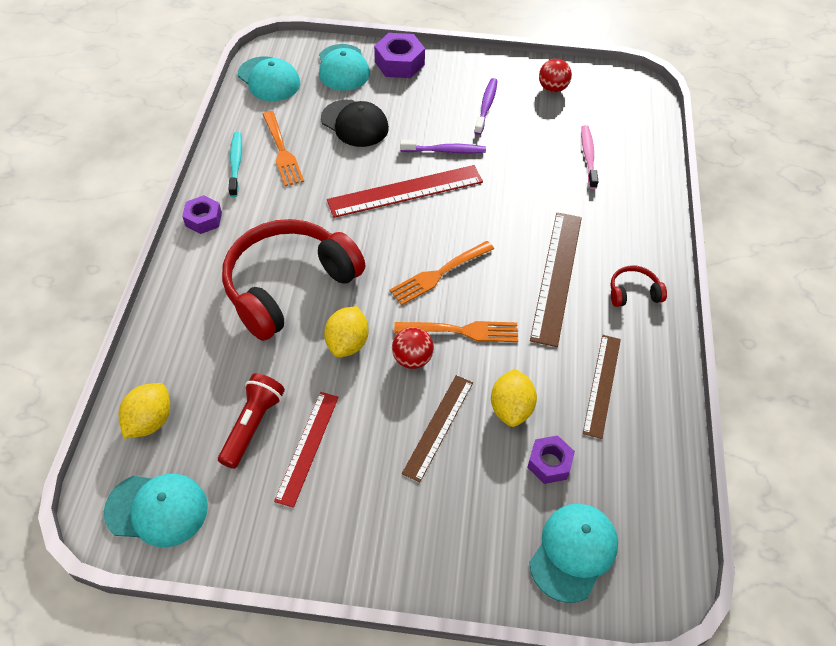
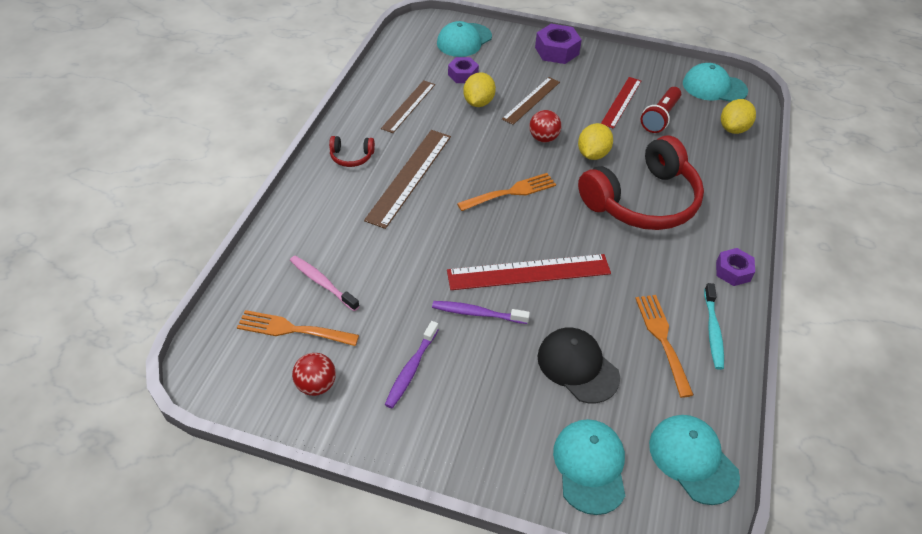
camera: 170 degrees left, 5 degrees down
purple nut [374,33,425,78] -> purple nut moved to [535,24,582,64]
orange fork [394,321,518,342] -> orange fork moved to [237,310,359,346]
pink toothbrush [581,125,599,189] -> pink toothbrush turned 120 degrees clockwise [290,256,359,311]

